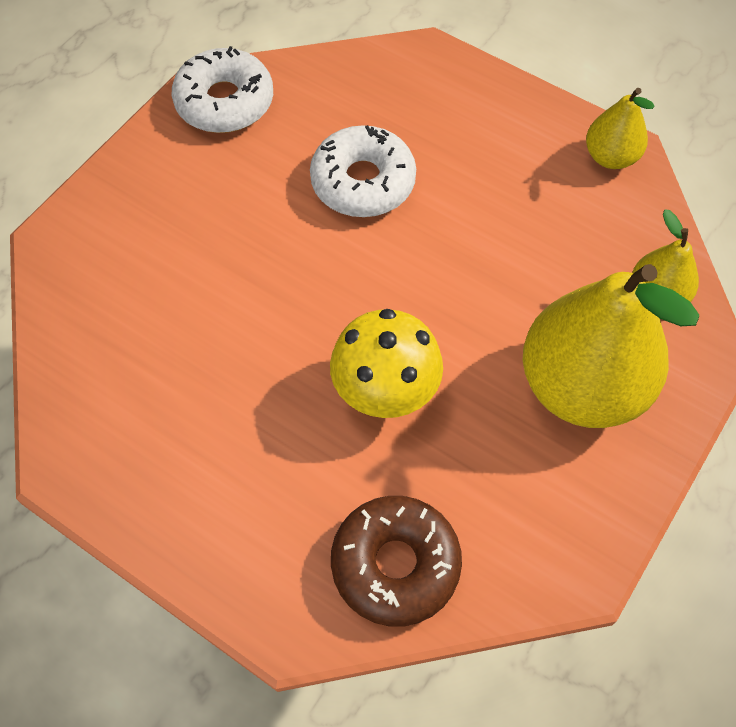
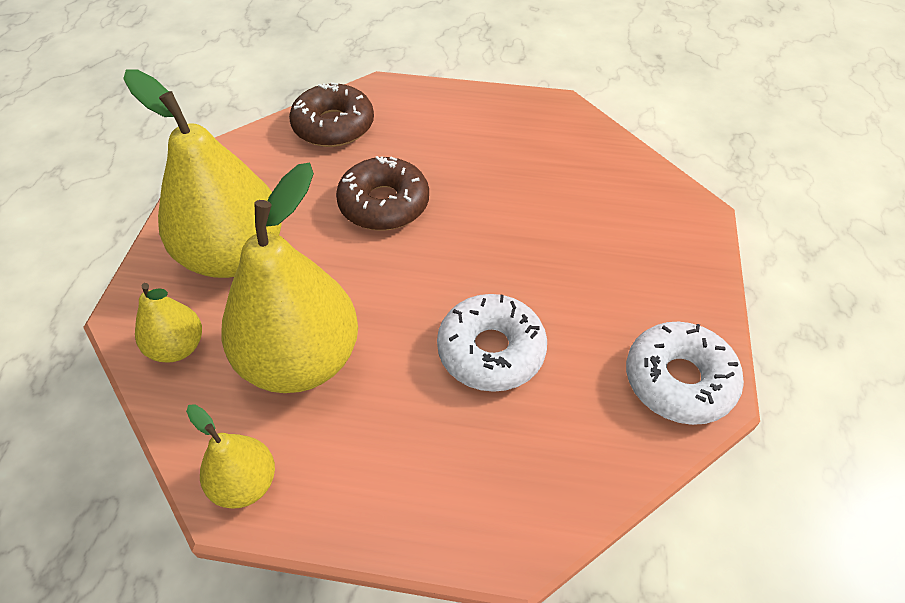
camera: 155 degrees right, 10 degrees down
yellow mushroom [330,309,443,418] -> brown donut [336,156,429,231]
none -> yellow pear [221,163,358,393]

